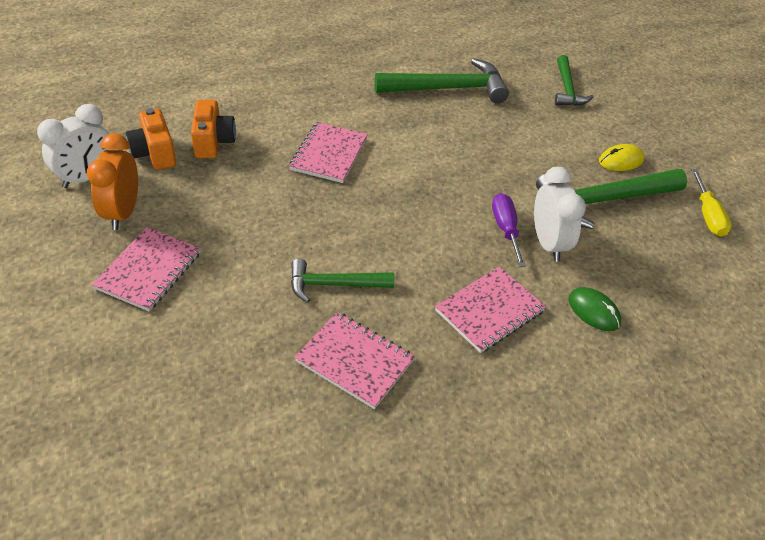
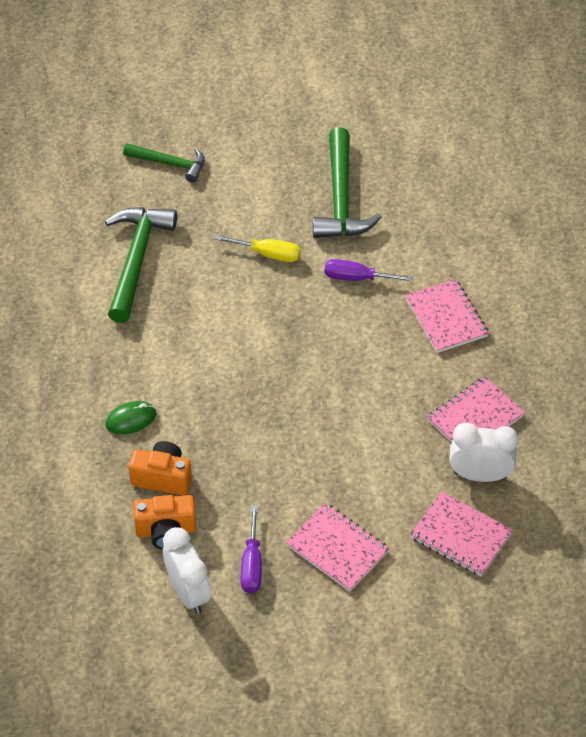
camera: 70 degrees left, 5 degrees up
orange clock [87,133,138,230] -> purple screwdriver [241,505,262,593]
pink notebook [289,122,368,183] -> pink notebook moved to [410,492,513,576]
green hammer [291,258,394,303] -> none
white clock [534,167,586,262] -> white clock moved to [449,423,518,482]
green mouse [568,287,621,331] -> green mouse moved to [106,401,157,434]
yellow mouse [599,144,644,171] -> none
yellow screwdriver [691,169,732,237] -> yellow screwdriver moved to [214,235,300,262]

